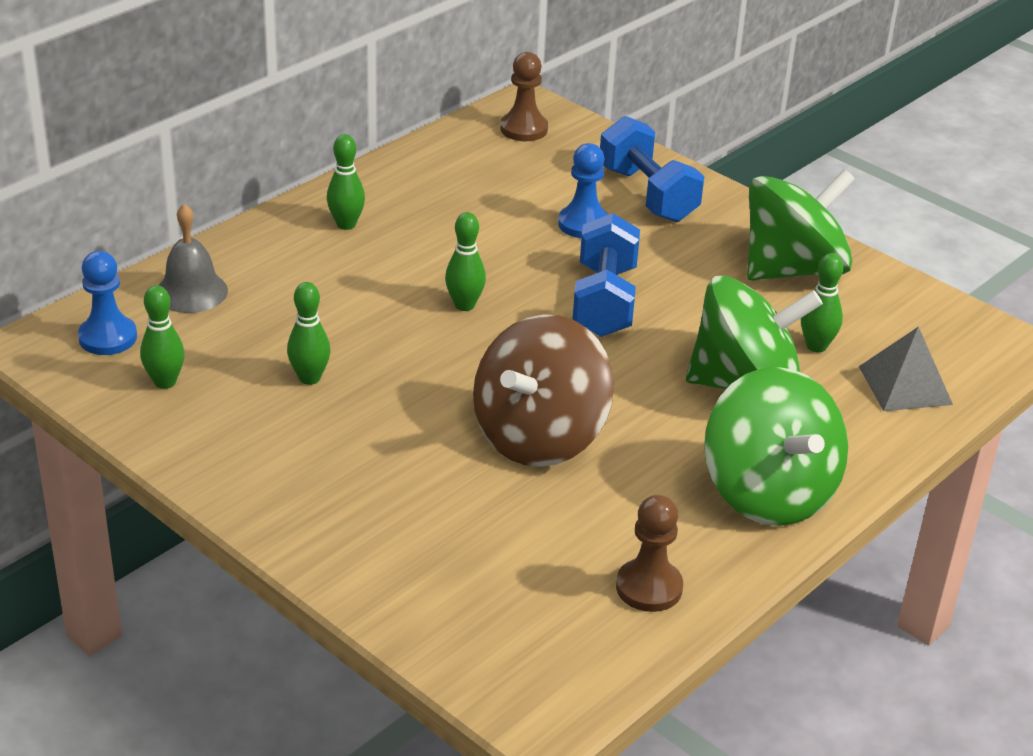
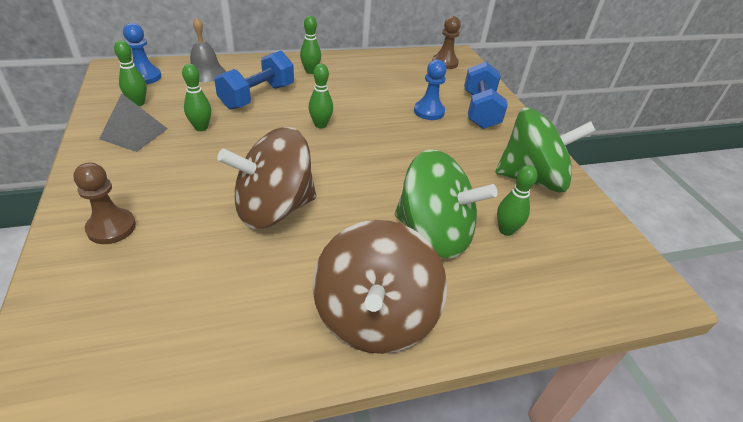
camera: 30 degrees right, 5 degrees up
blue dumbbell [573,213,640,337] -> blue dumbbell moved to [214,51,294,110]
brown pawn [616,495,683,612] -> brown pawn moved to [73,162,136,244]
green spinning top [704,367,848,526] -> brown spinning top [313,220,447,354]
grey pyramid [859,326,953,411] -> grey pyramid moved to [99,93,168,152]

